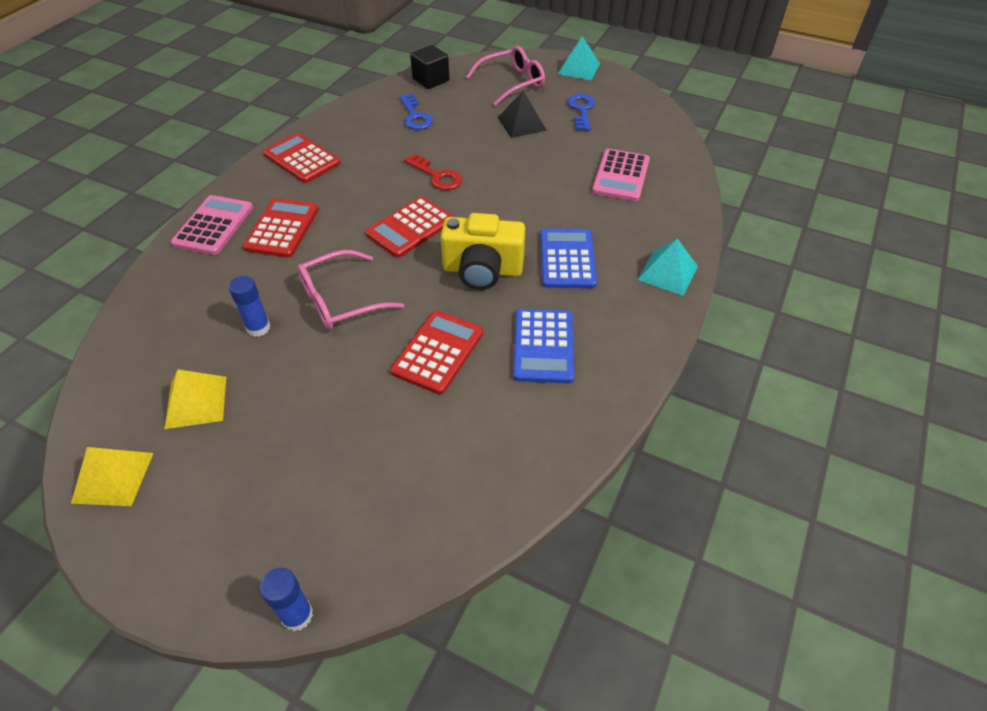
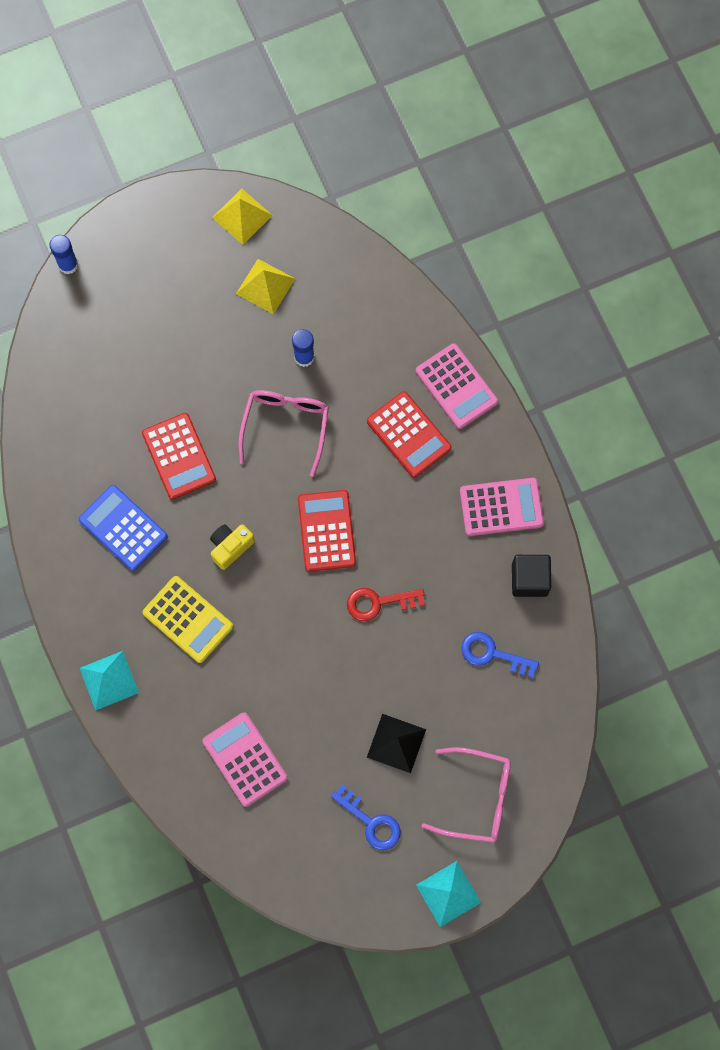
camera: 130 degrees right, 25 degrees up
red calculator [263,133,340,183] -> pink calculator [460,478,544,536]
black cube [410,45,449,89] -> black cube moved to [512,555,551,597]
yellow camera [441,213,525,290] -> yellow camera [210,524,255,570], size x0.58
pink glasses [466,46,545,106] -> pink glasses turned 90 degrees counterclockwise [422,747,511,843]
blue calculator [540,229,597,288] -> yellow calculator [142,576,233,663]

